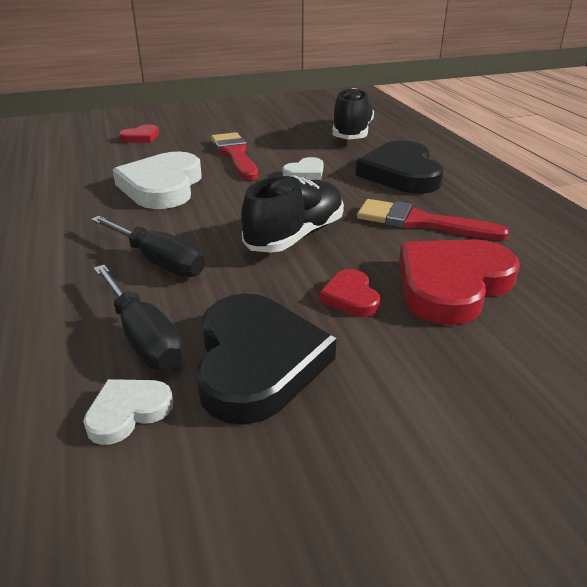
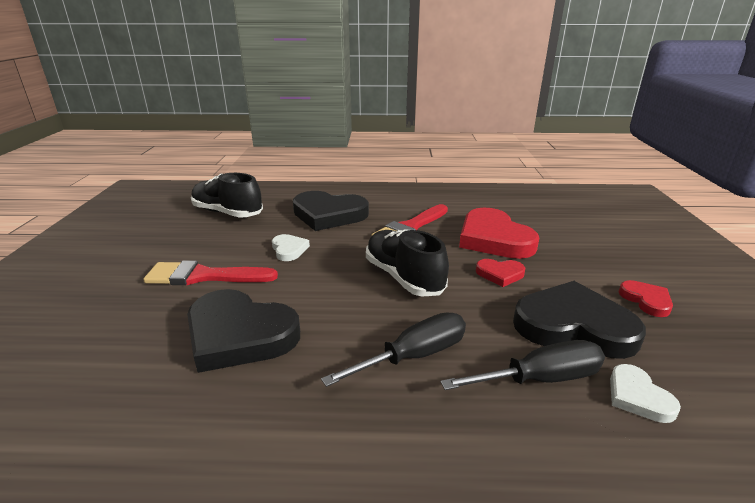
camera: 70 degrees left, 5 degrees down
white heart [113,152,202,209] -> black heart [187,289,300,373]
red heart [119,125,159,143] -> red heart moved to [619,280,673,317]

